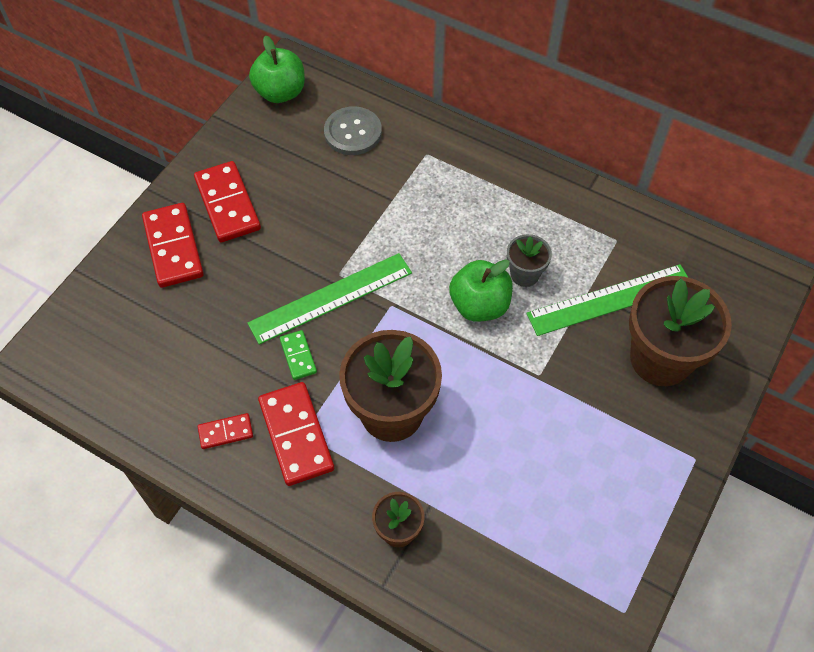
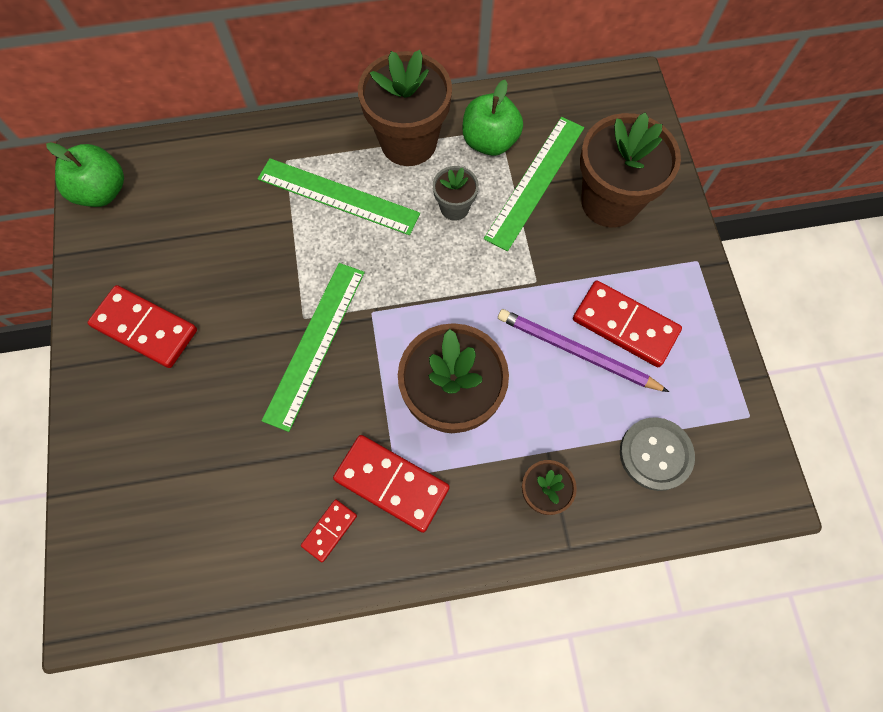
camera: 40 degrees left, 10 degrees up
red domino [142,203,204,288] -> red domino moved to [573,281,682,367]
green domino [280,330,317,380] -> none
grey button [324,106,382,155] -> grey button moved to [620,417,695,491]
green apple [449,259,513,322] -> green apple moved to [462,80,523,156]
none -> green ruler [258,158,420,235]
none -> brown flower pot [358,50,452,166]
none -> purple pencil [498,309,669,392]

